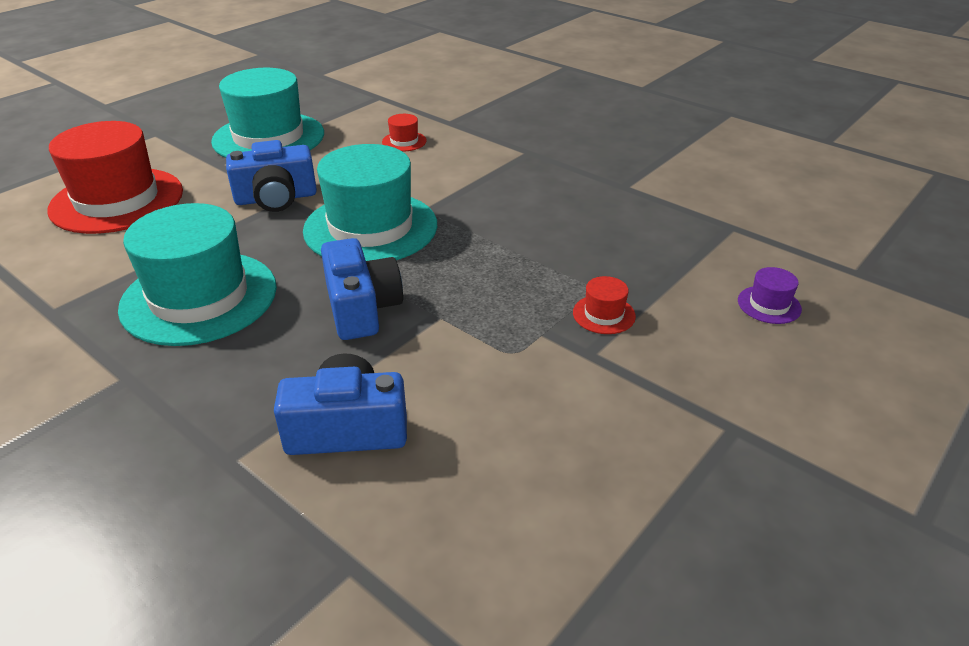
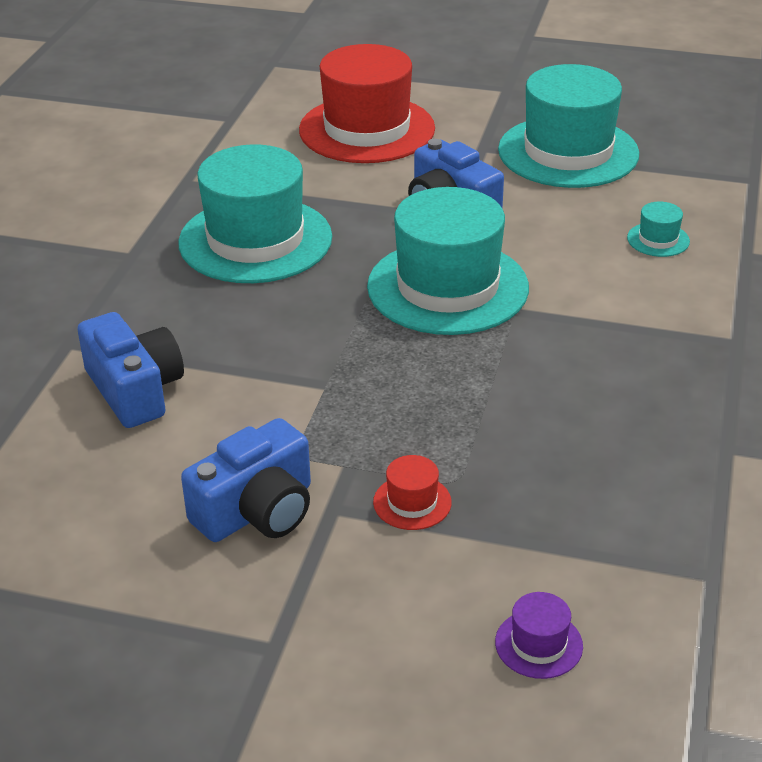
camera: 65 degrees right, 0 degrees up
blue camera [321,238,403,340] -> blue camera moved to [181,418,311,542]
red hat [382,114,427,152] -> turquoise hat [627,201,690,257]

